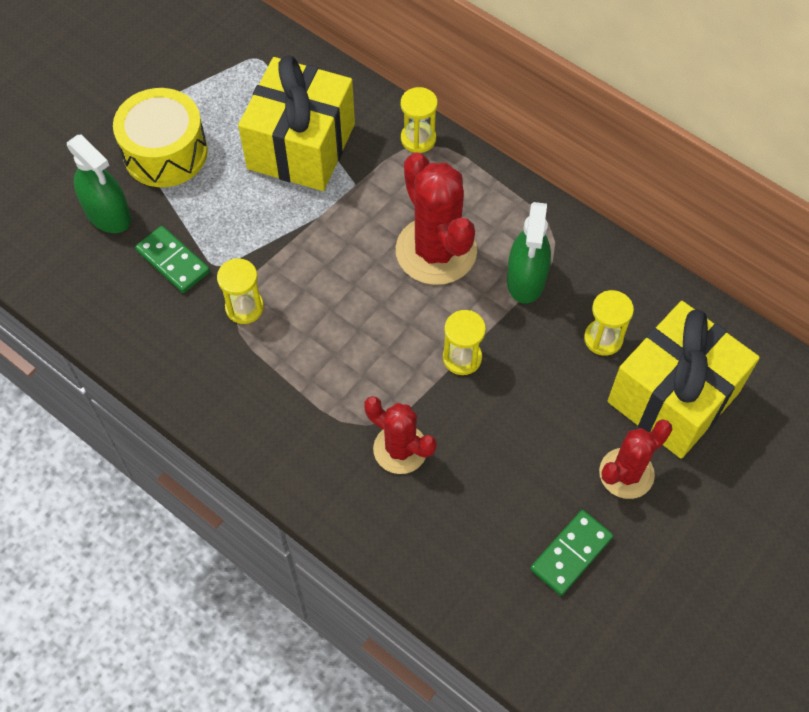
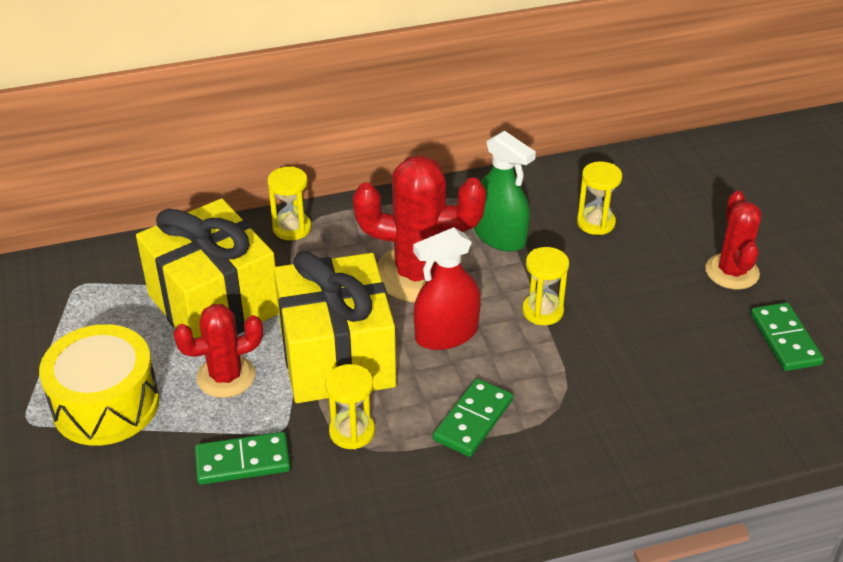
camera: 55 degrees left, 20 degrees down
green spray bottle [67,134,131,233] -> none
red cactus [364,396,437,474] -> red cactus moved to [173,304,263,398]
yellow gift [607,301,760,459] -> yellow gift moved to [274,251,396,403]
none -> red spray bottle [413,227,481,350]
none -> green domino [433,378,513,457]

